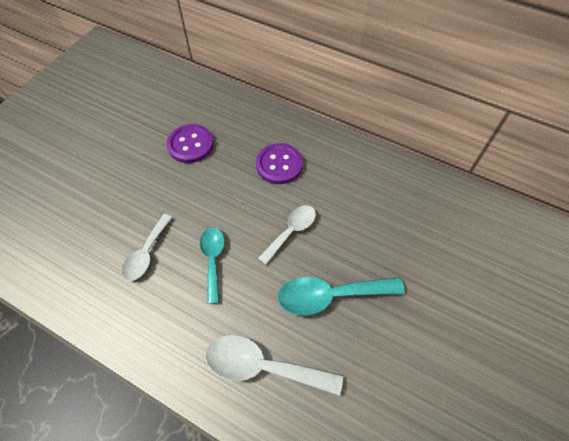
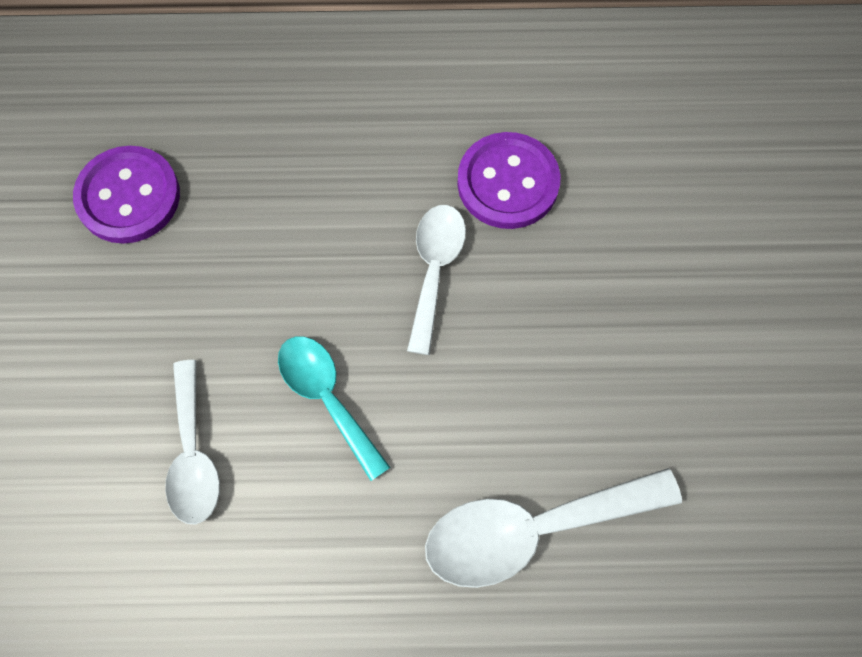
camera: 30 degrees left, 10 degrees up
purple button [256,143,303,184] -> purple button moved to [457,132,560,229]
turquoise spoon [278,277,405,316] -> none

